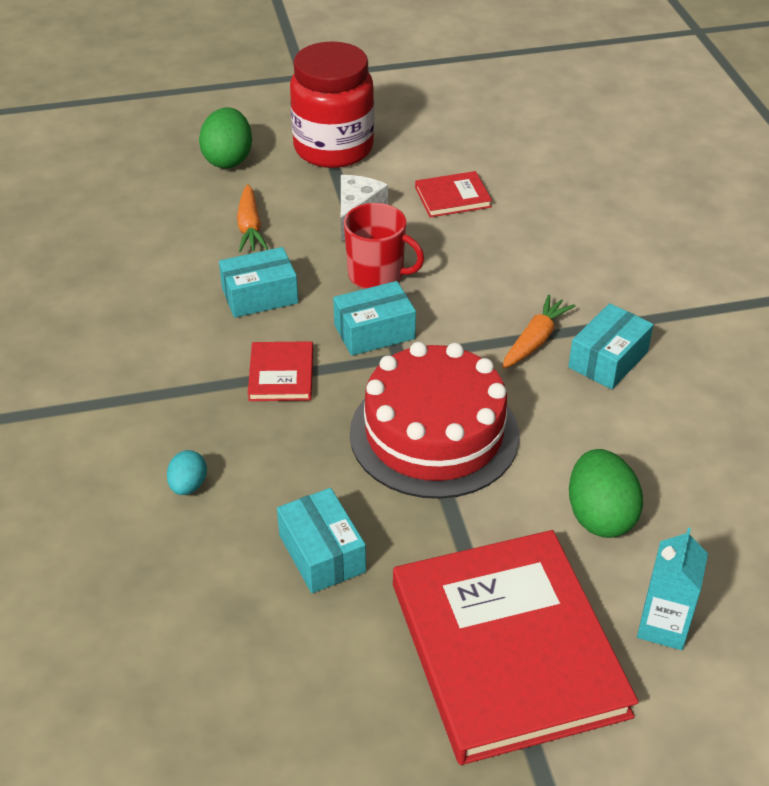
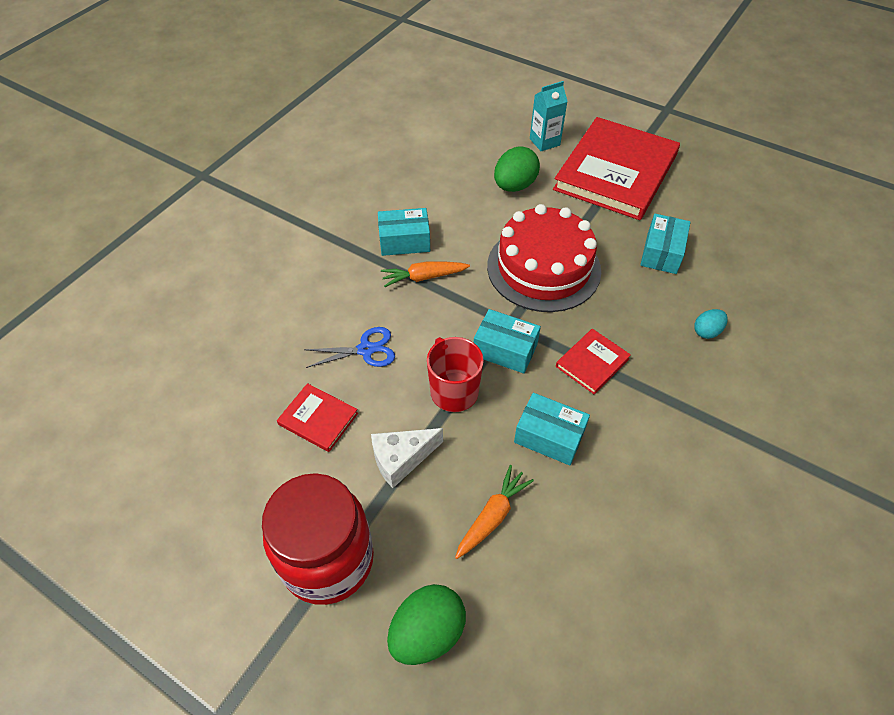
camera: 135 degrees left, 10 degrees up
none -> blue scissors [304,327,395,368]

